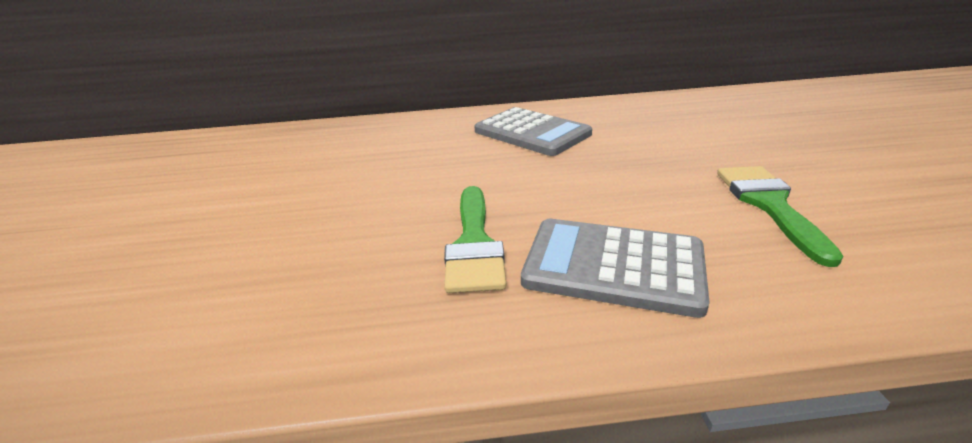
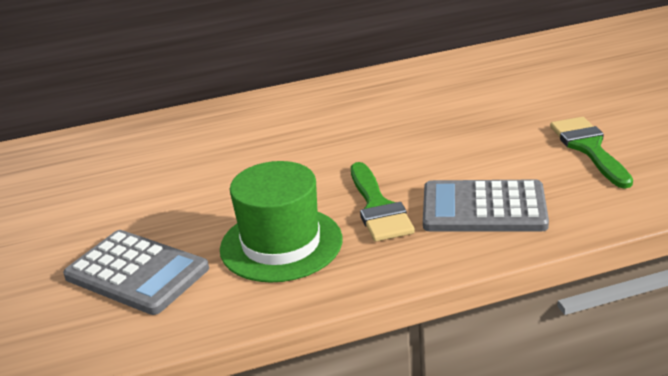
camera: 10 degrees left, 0 degrees up
grey calculator [475,107,592,156] -> grey calculator moved to [63,230,209,315]
none -> green hat [220,161,343,283]

